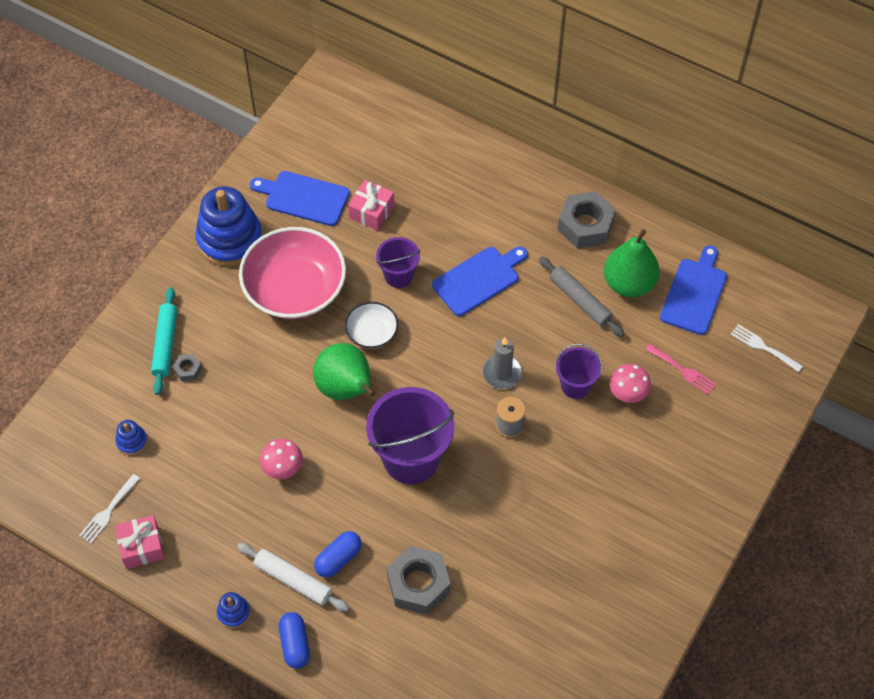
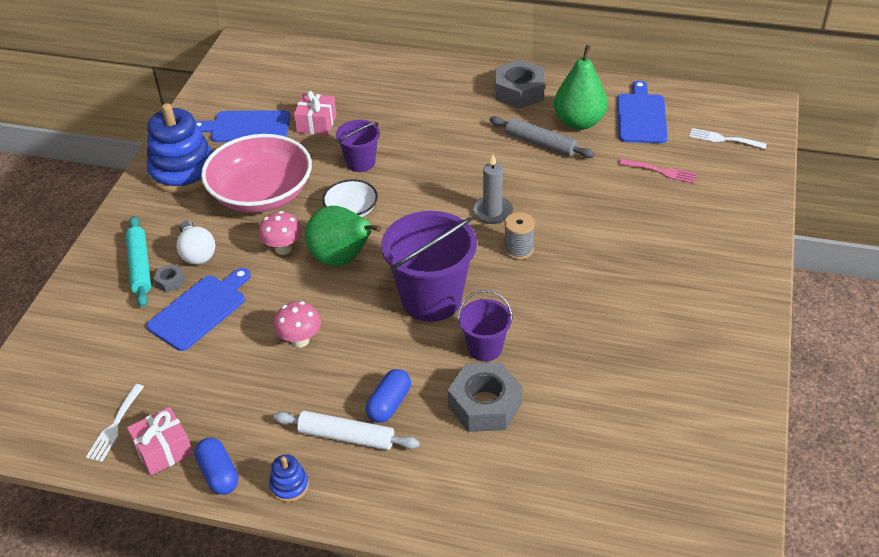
camera: 15 degrees left, 15 degrees down
blue stacking toy [115,420,147,455] -> none
blue capsule [279,612,310,669] -> blue capsule moved to [194,438,238,495]
blue cutting board [432,246,528,316] -> blue cutting board moved to [146,268,251,351]
purple bucket [556,343,602,399] -> purple bucket moved to [458,290,513,362]
pink mushroom [609,364,651,403] -> pink mushroom moved to [258,211,302,255]
none -> white light bulb [176,221,215,264]

